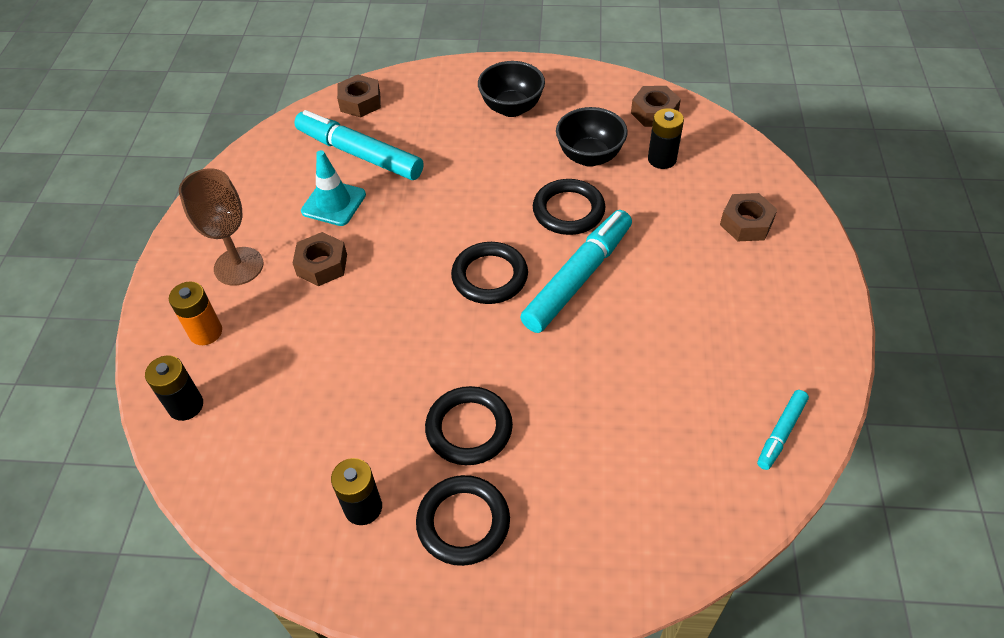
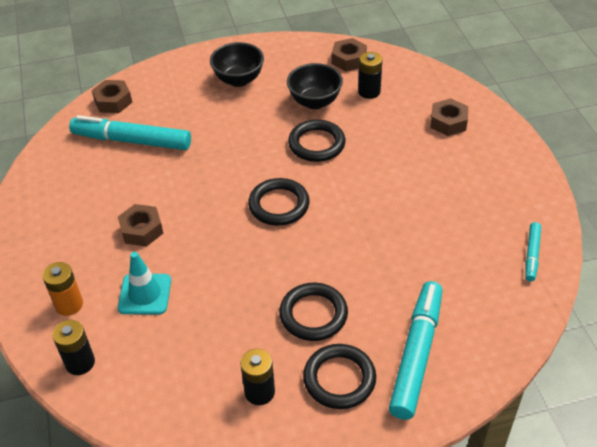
camera: 20 degrees left, 5 degrees down
brown goblet [179,168,263,285] -> none
turquoise traffic cone [301,150,366,226] -> turquoise traffic cone moved to [118,252,171,314]
turquoise marker [520,210,632,333] -> turquoise marker moved to [389,281,442,420]

